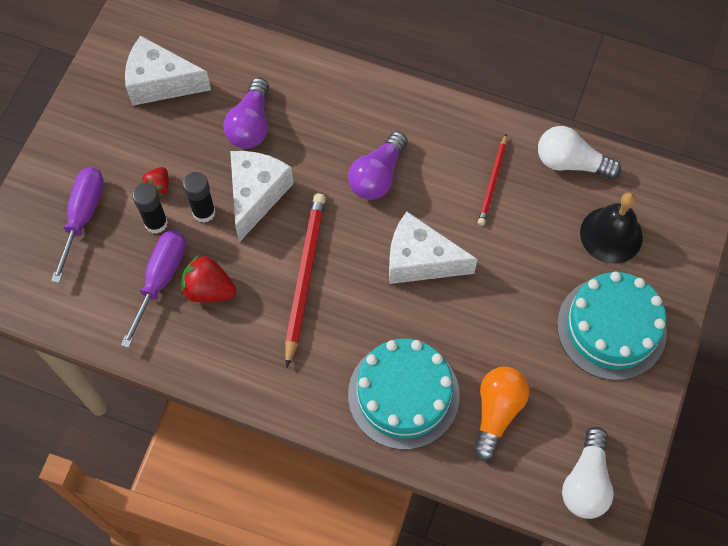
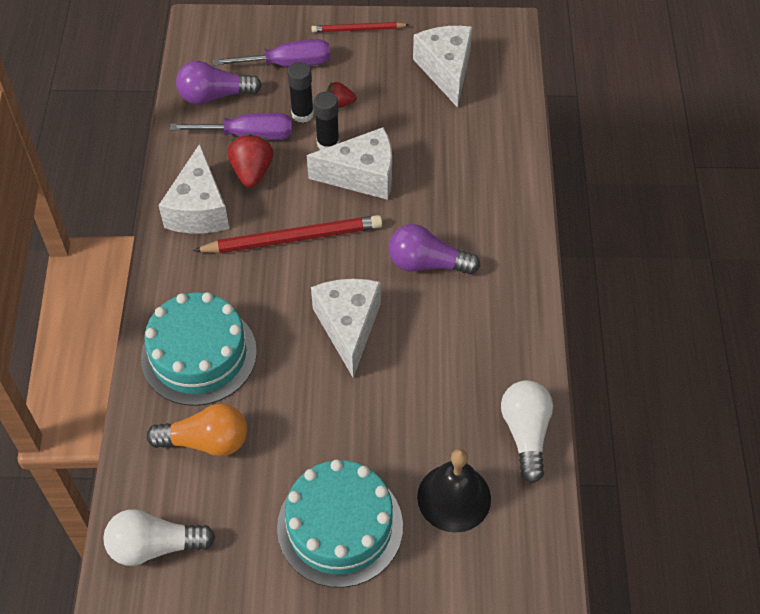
camera: 70 degrees right, 10 degrees down
purple light bulb [223,78,269,149] -> purple light bulb moved to [176,61,262,105]
red pencil [478,134,507,226] -> red pencil moved to [311,22,409,32]
none -> white cheese [158,144,229,234]

